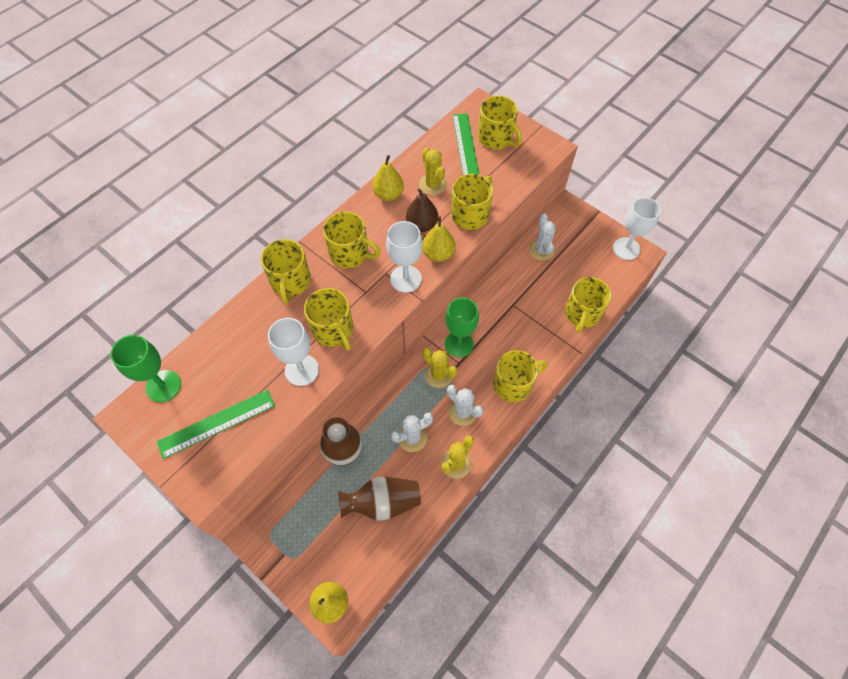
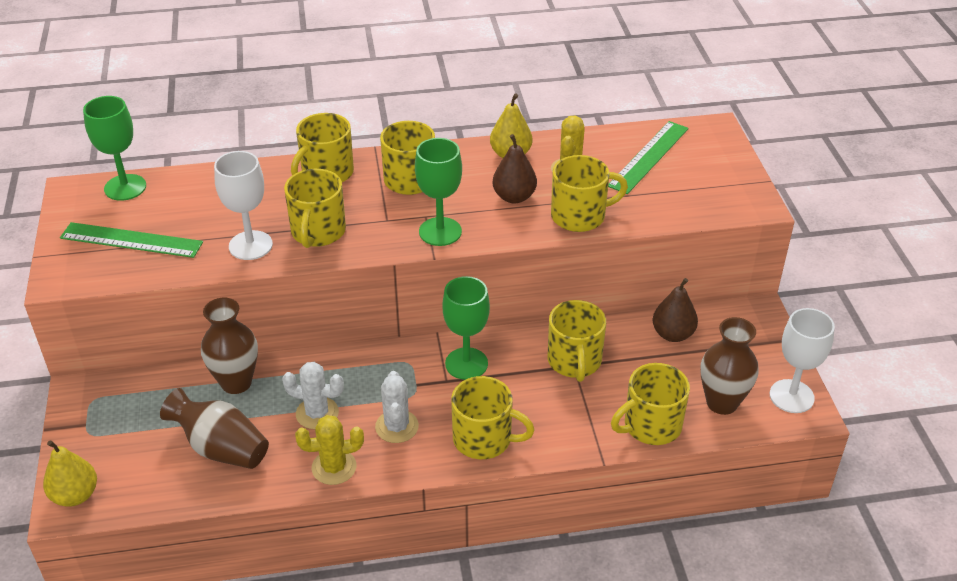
camera: 40 degrees right, 20 degrees down
white goblet [386,221,422,293] -> green goblet [415,138,462,246]
yellow pear [422,216,456,262] -> none
yellow cactus [422,347,458,388] -> none
yellow mug [478,96,522,149] -> yellow mug moved to [547,300,606,382]
white cactus [529,213,556,260] -> brown pear [653,278,698,342]
none -> brown vase [701,317,759,415]

